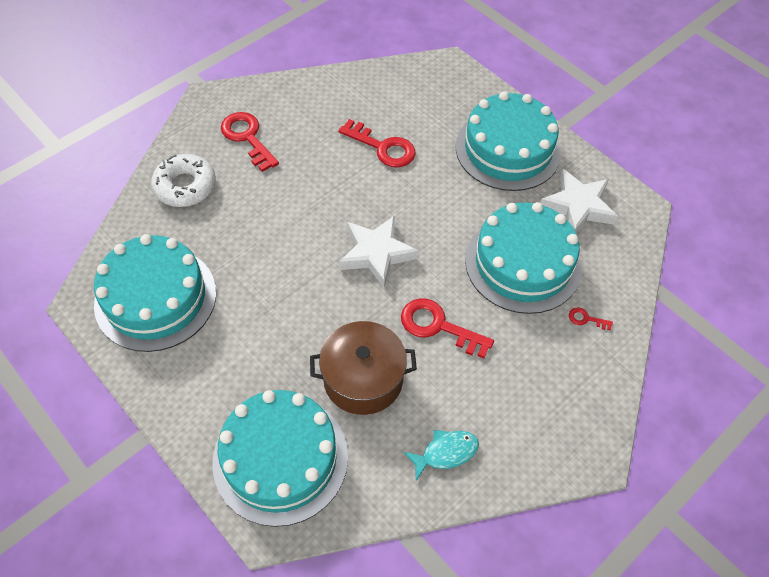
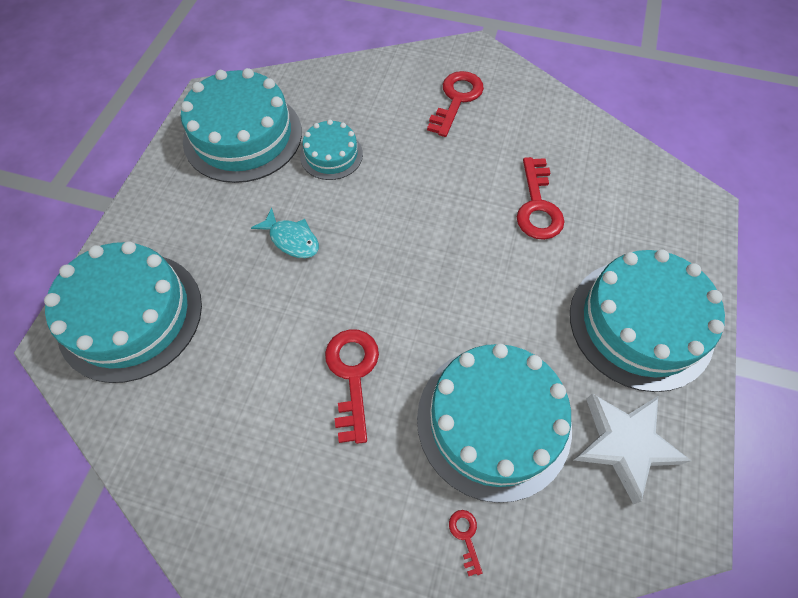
camera: 60 degrees right, 5 degrees up
white donut [151,154,216,207] -> none
brown pot [310,321,417,415] -> none
white star [339,216,419,288] -> none
turquoise fish [403,430,479,481] -> turquoise fish moved to [251,208,319,258]
none -> turquoise cake [300,120,363,180]

